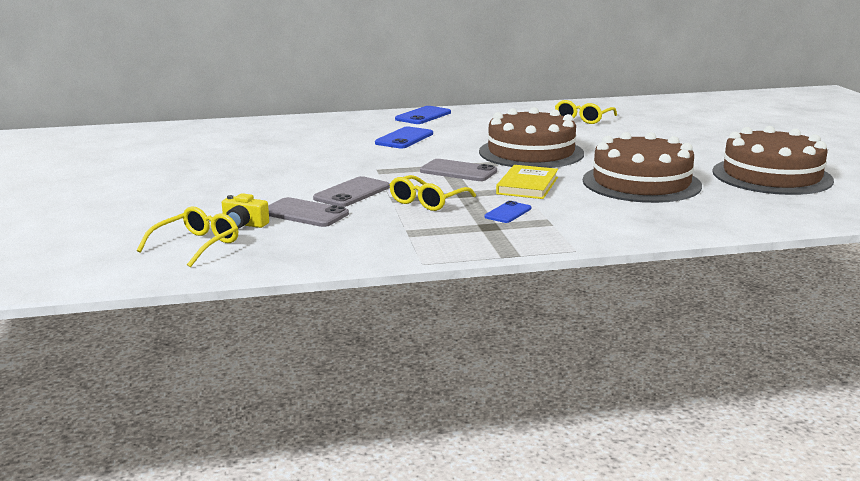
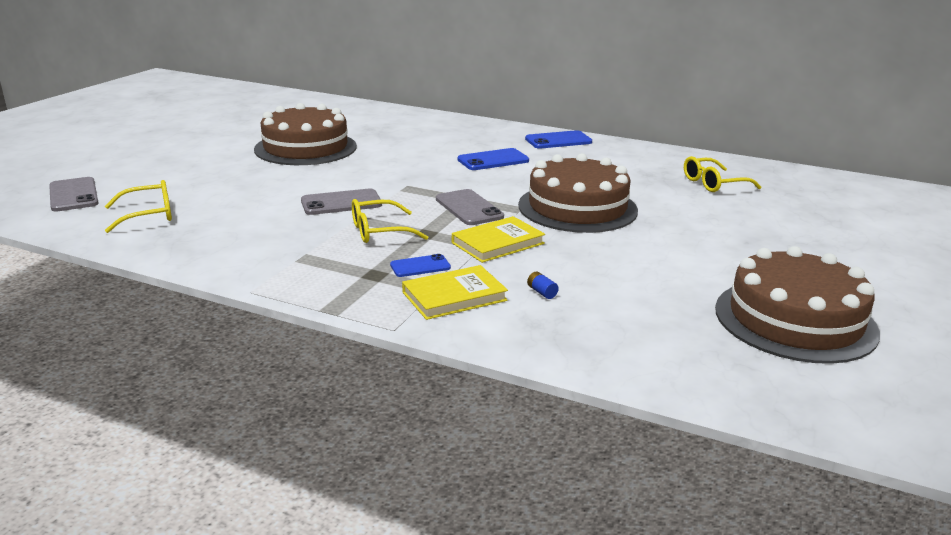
camera: 35 degrees right, 5 degrees up
yellow camera [222,193,269,229] -> none
grey phone [268,197,349,227] -> grey phone moved to [49,177,99,211]
brown cake [583,132,702,203] -> brown cake moved to [254,103,357,165]
none -> yellow book [402,265,508,320]
none -> blue battery [527,272,559,299]

